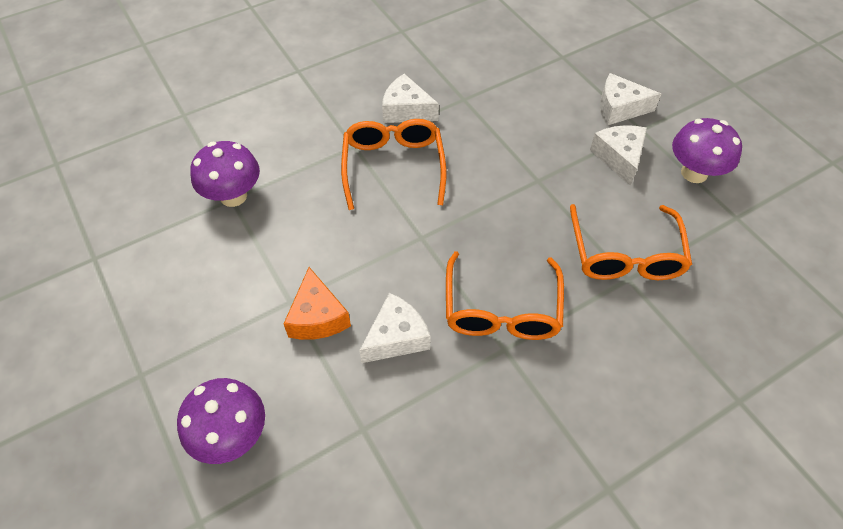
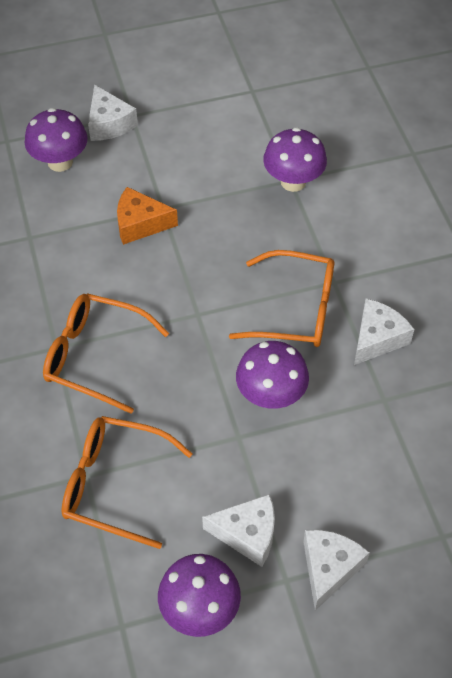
camera: 105 degrees right, 0 degrees up
white cheese [359,292,431,363] -> white cheese moved to [88,84,138,141]
none -> purple mushroom [236,341,309,409]

